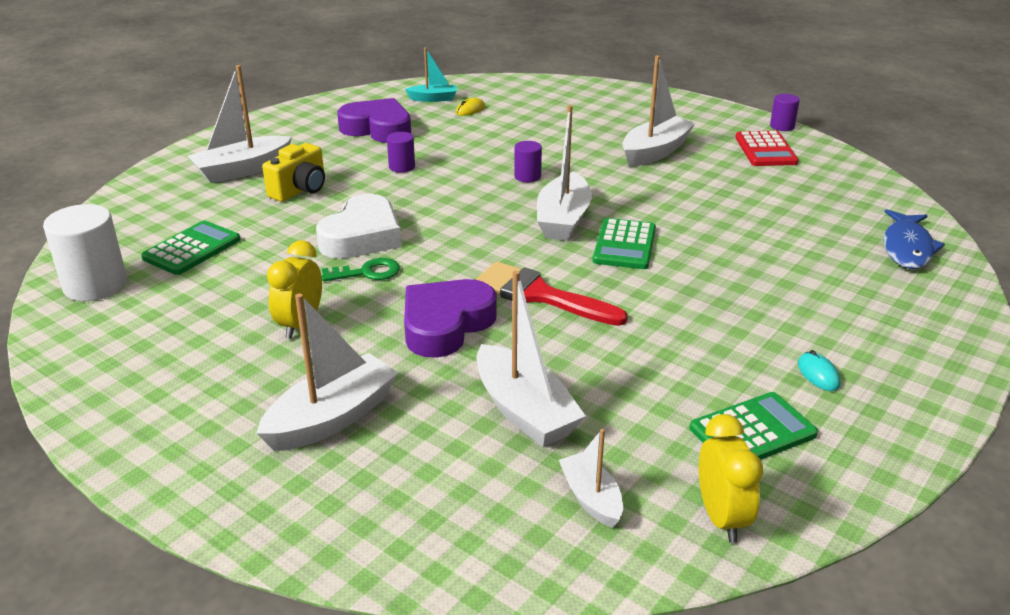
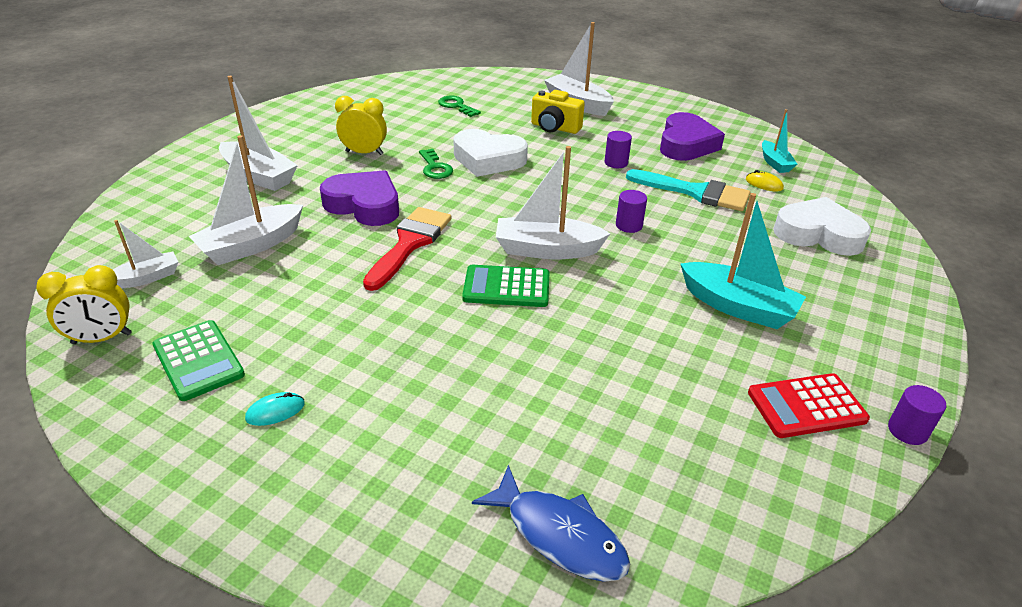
camera: 80 degrees right, 5 degrees up
white cylinder [43,204,127,301] -> none
green calculator [141,221,240,275] -> green key [438,96,481,117]
white boat [622,55,695,167] -> turquoise boat [681,193,806,329]
blue fish [884,209,945,269] -> blue fish turned 150 degrees counterclockwise [472,465,630,582]
none -> turquoise brush [626,169,750,211]
none -> white heart [774,197,871,256]

